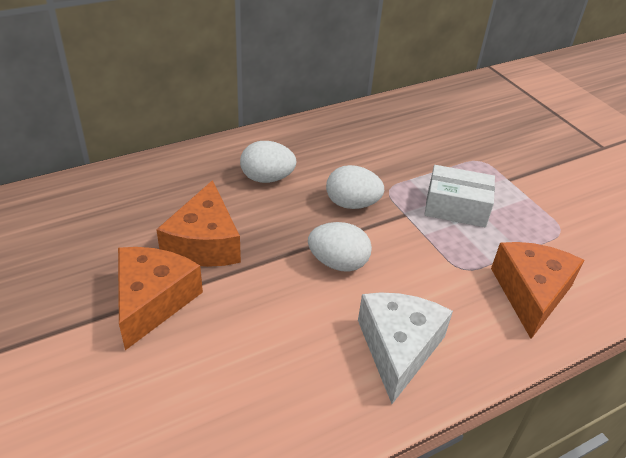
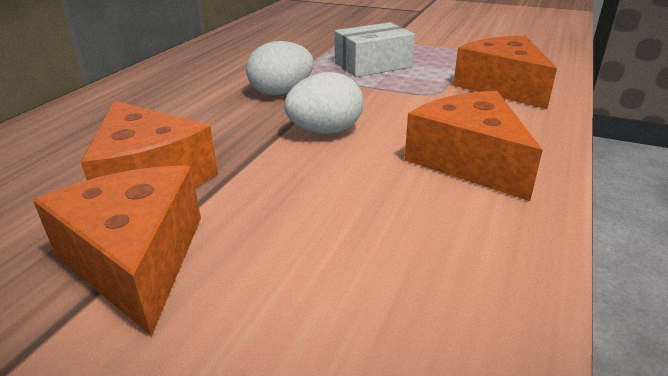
camera: 35 degrees left, 10 degrees down
white egg [240,141,297,183] -> none
white cheese [358,292,453,404] -> orange cheese [405,91,543,201]

